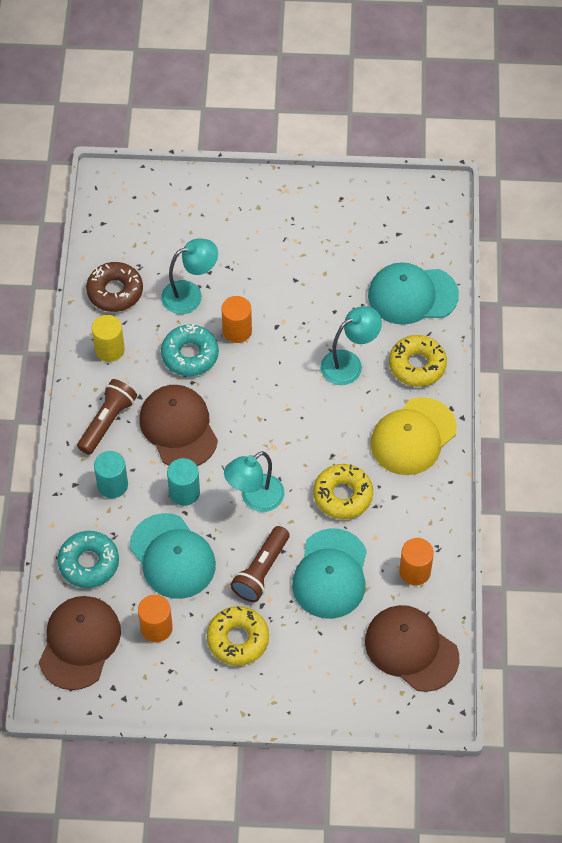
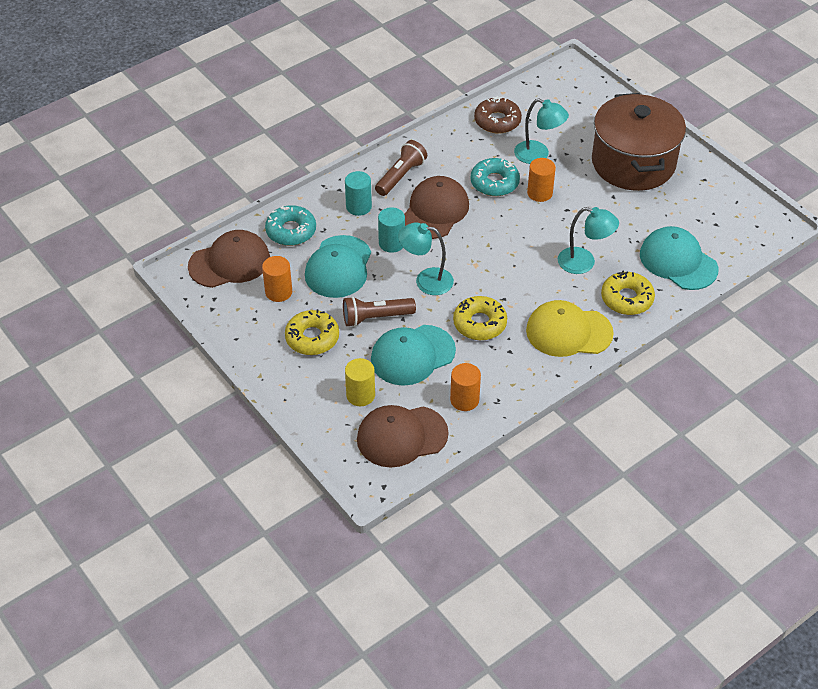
camera: 50 degrees right, 10 degrees down
brown flashlight [77,379,137,455] -> brown flashlight turned 45 degrees counterclockwise [375,140,427,196]
yellow cylinder [92,315,125,362] -> yellow cylinder moved to [345,358,375,406]
brown cap [365,605,459,692] -> brown cap turned 105 degrees counterclockwise [357,405,449,468]
none -> brown pot [592,93,686,191]

